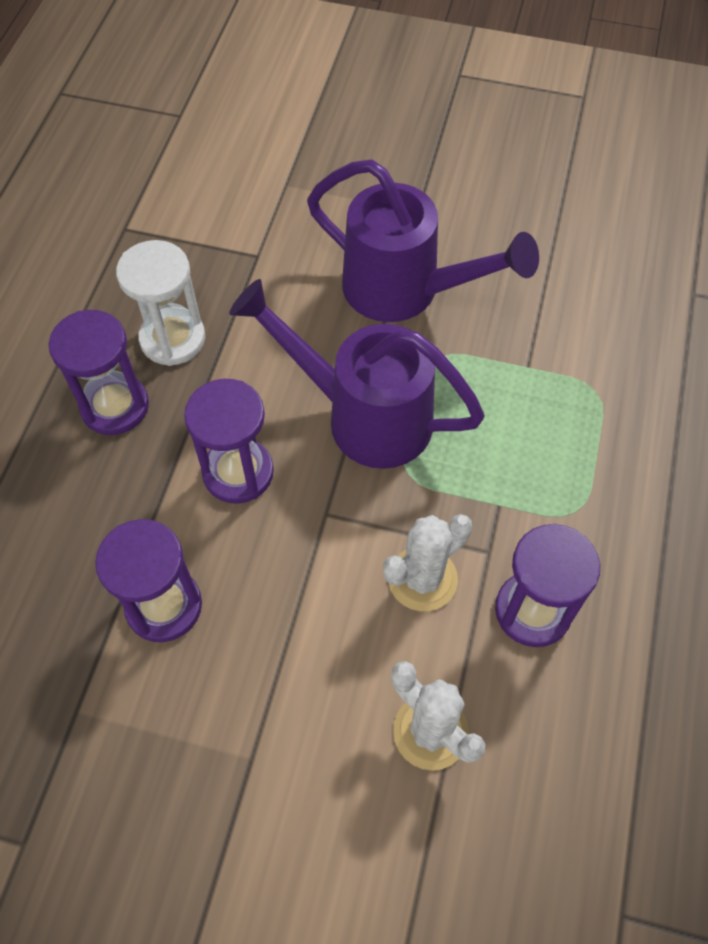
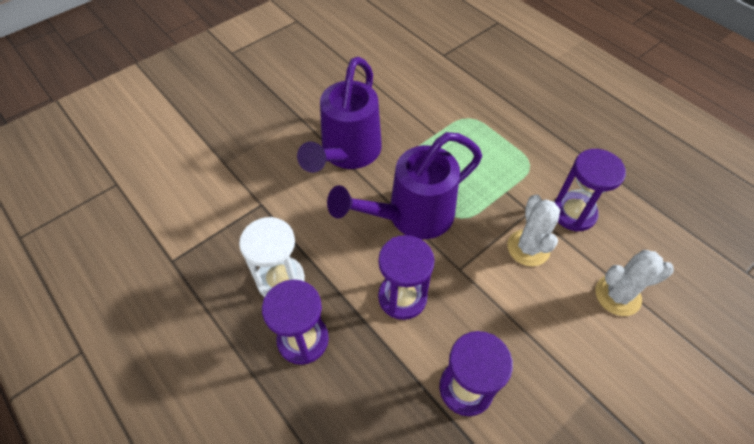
camera: 55 degrees left, 5 degrees down
purple watering can [307,159,539,322] -> purple watering can turned 135 degrees clockwise [297,57,382,173]

